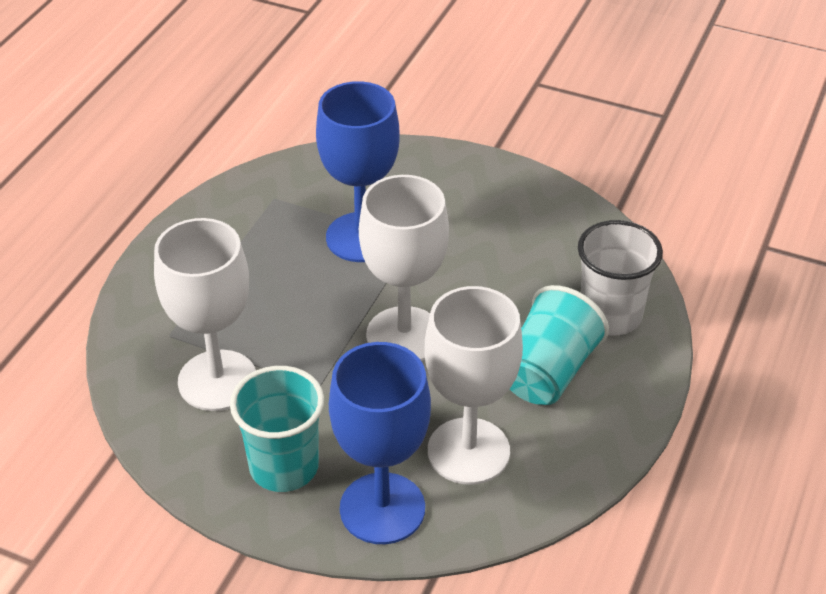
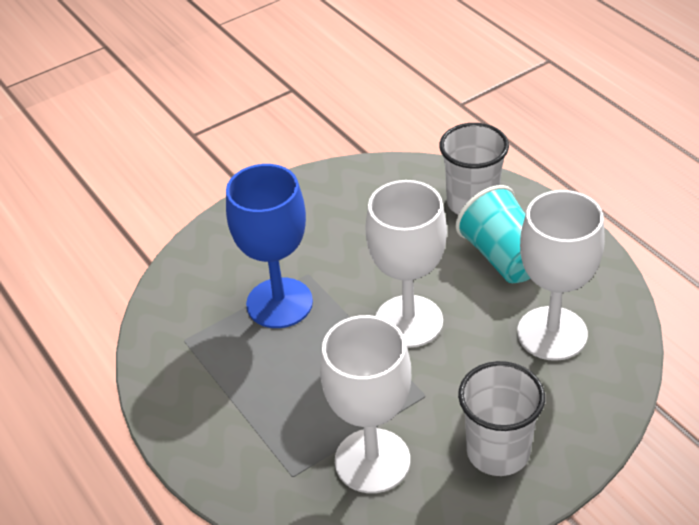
camera: 55 degrees left, 0 degrees up
turquoise cup [230,366,324,492] -> white cup [458,361,545,476]
blue goblet [329,342,431,544] -> none

